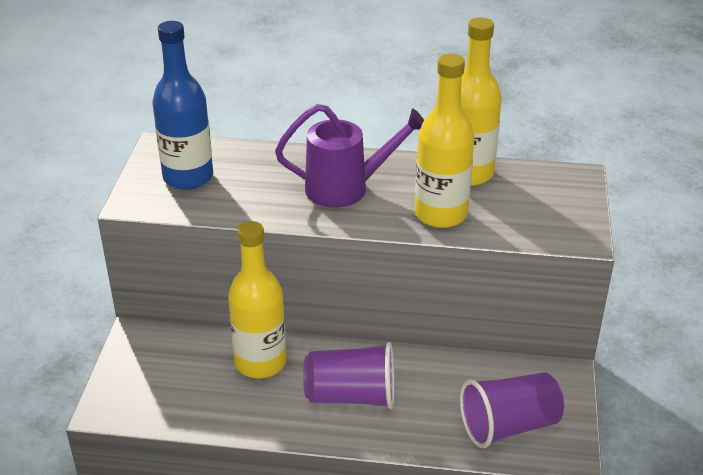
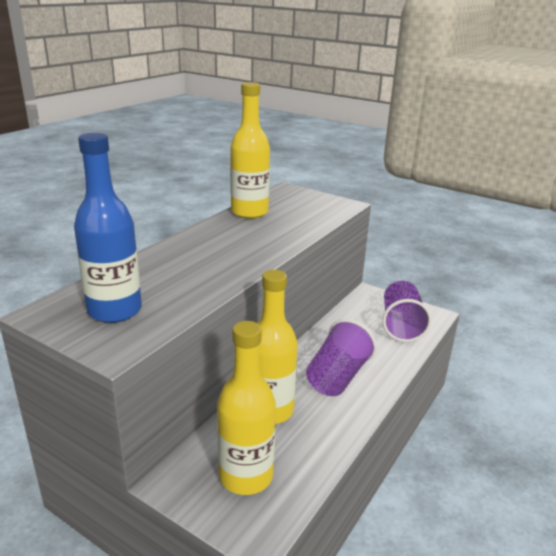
camera: 65 degrees left, 10 degrees down
purple watering can [275,104,424,208] -> none
yellow bottle [415,53,474,228] -> yellow bottle moved to [217,321,276,495]

